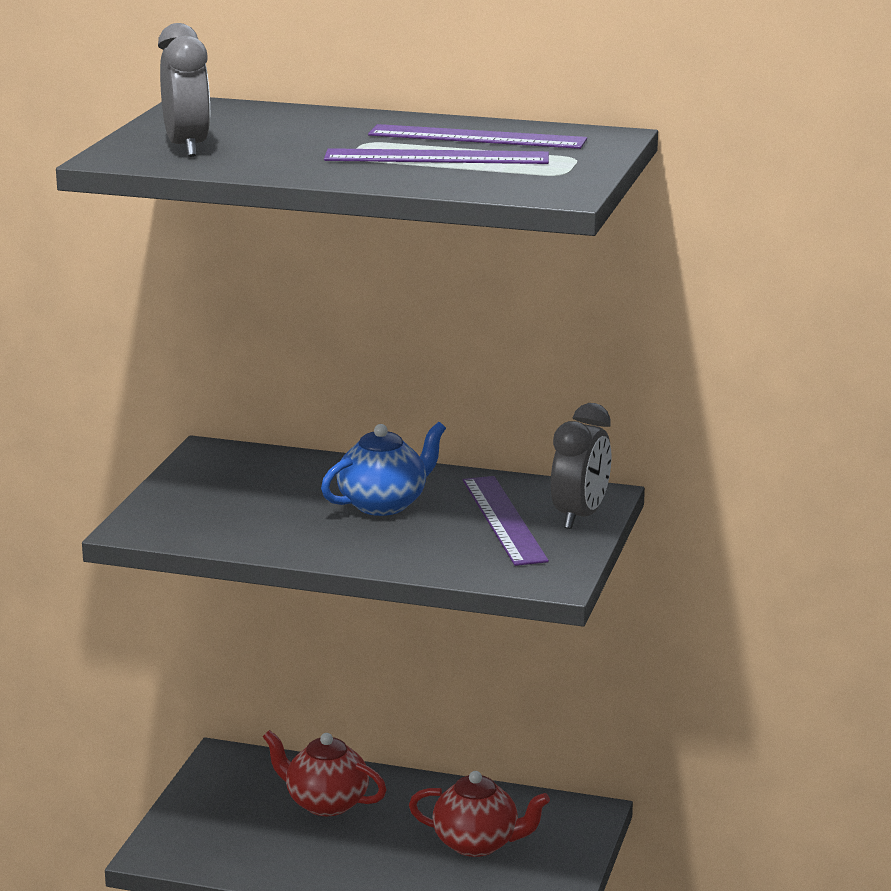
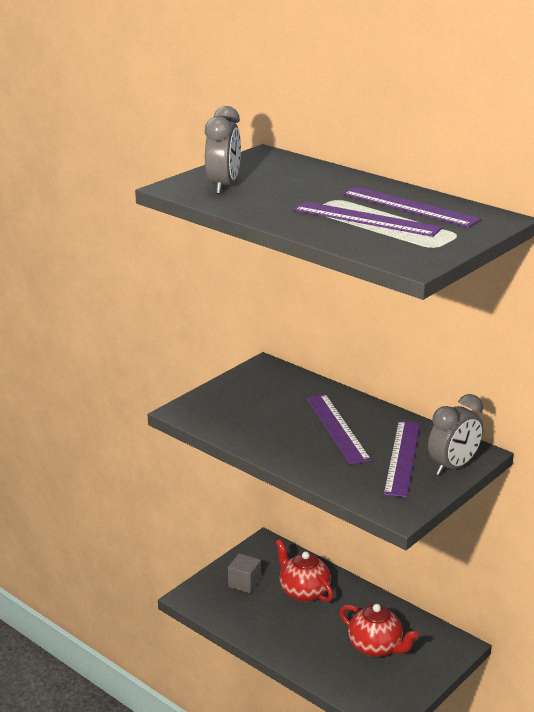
camera: 25 degrees right, 5 degrees up
blue teapot [321,422,446,516] -> purple ruler [306,394,372,465]
none -> grey cube [228,553,261,593]

